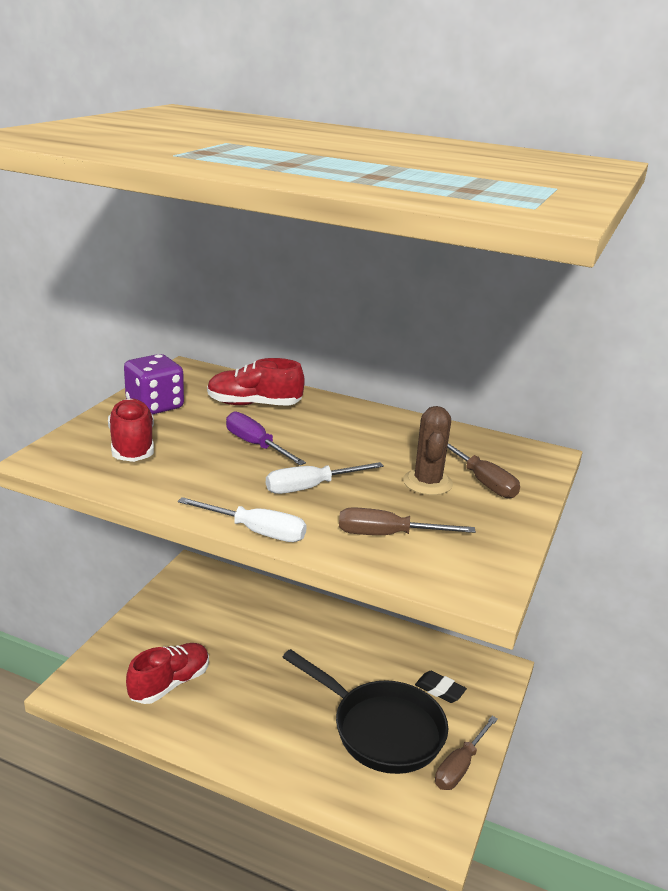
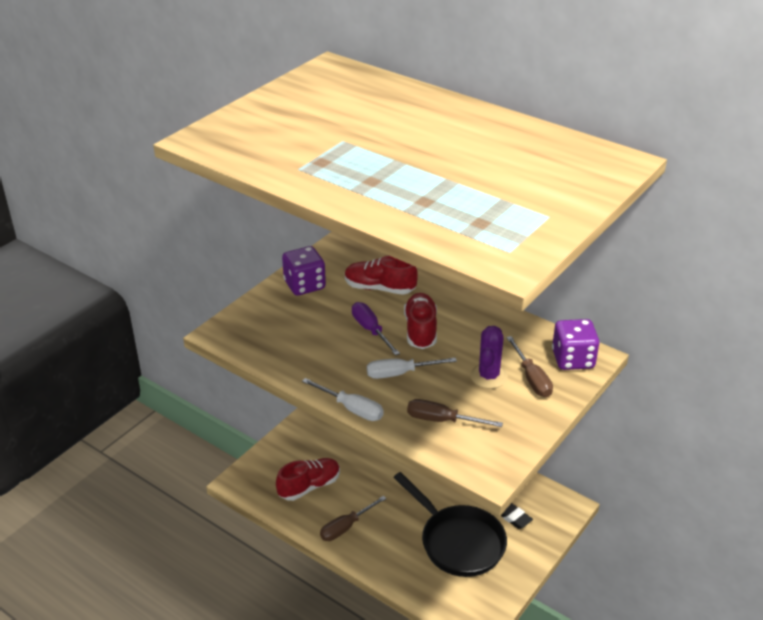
camera: 15 degrees right, 10 degrees up
red shoe [108,398,154,462] -> red shoe moved to [404,293,437,349]
brown cactus [403,406,453,495] -> purple cactus [470,326,508,389]
brown screwdriver [435,716,498,790] -> brown screwdriver moved to [320,496,386,541]
none -> purple dice [552,319,600,370]

